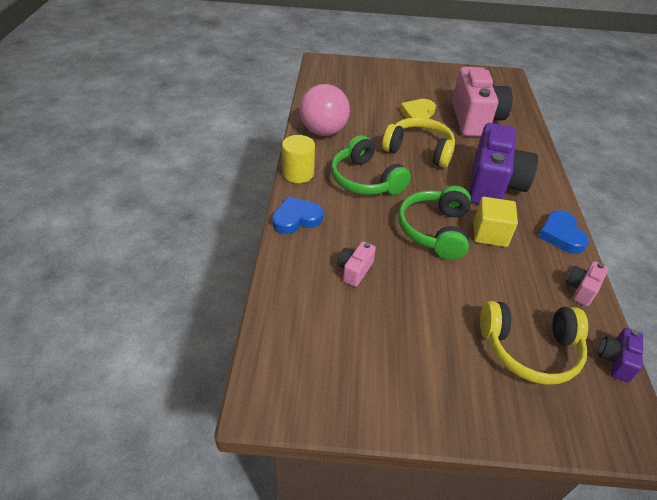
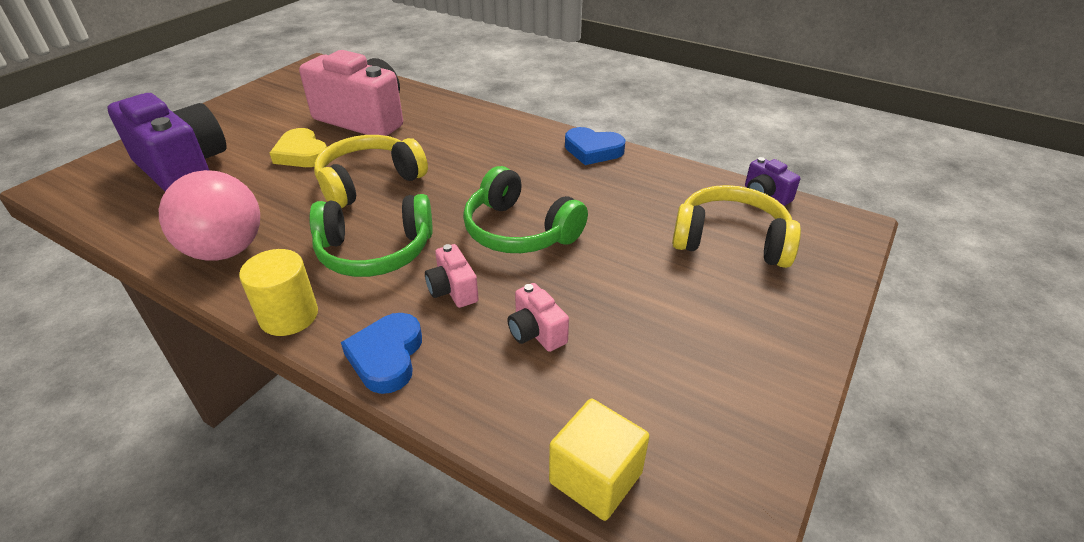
camera: 60 degrees left, 5 degrees down
purple camera [469,123,538,204] -> purple camera moved to [107,93,227,191]
yellow cube [474,197,518,247] -> yellow cube moved to [549,399,649,521]
yellow headphones [480,301,588,385] -> yellow headphones turned 105 degrees counterclockwise [672,185,801,268]
pink camera [566,261,609,306] -> pink camera moved to [425,244,479,308]

